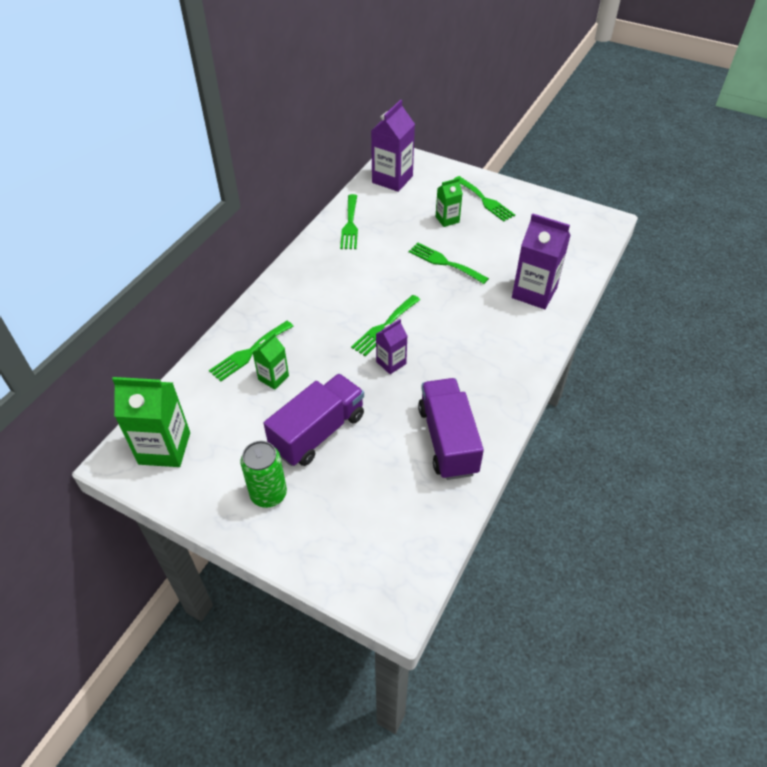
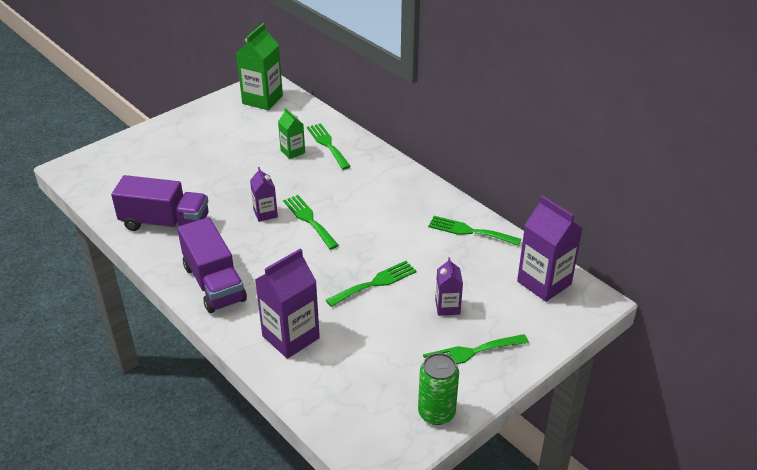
camera: 110 degrees right, 10 degrees down
green can [241,441,287,508] -> green can moved to [418,353,459,425]
purple truck [264,374,364,466] -> purple truck moved to [177,217,247,313]
green carton [436,178,463,227] -> purple carton [435,257,463,316]

